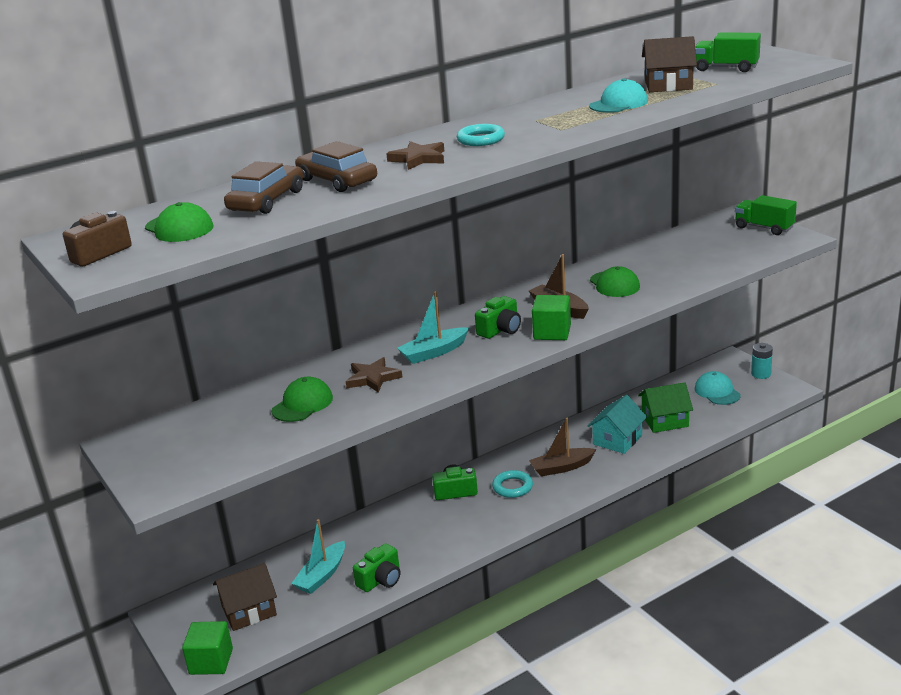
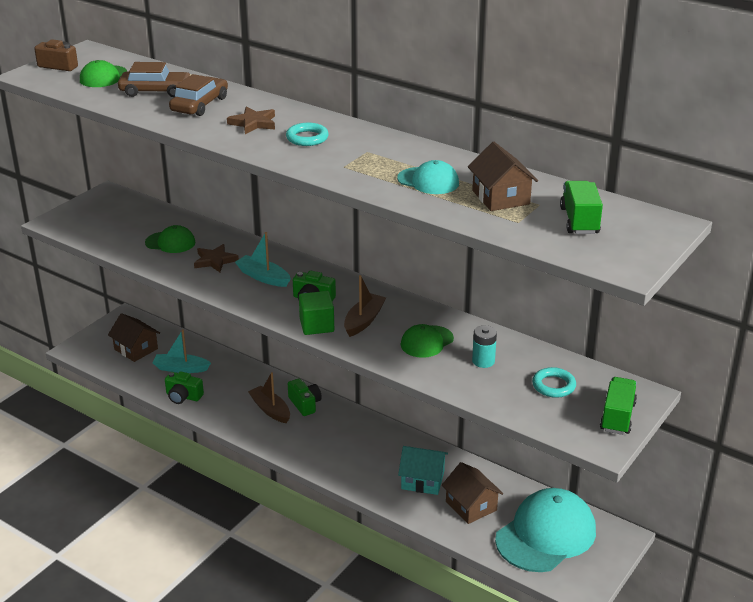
camera: 65 degrees right, 5 degrees up
green cube [182,621,233,675] -> none
turquoise ring [492,470,533,498] -> turquoise ring moved to [532,367,576,398]
brown boat [529,418,596,476] -> brown boat moved to [248,372,290,423]
green house [638,382,693,433] -> brown house [442,462,503,524]
turquoise cap [695,371,741,405] -> turquoise cap [495,488,596,572], size x1.98
turquoise battery [751,343,773,379] -> turquoise battery moved to [472,325,497,368]

